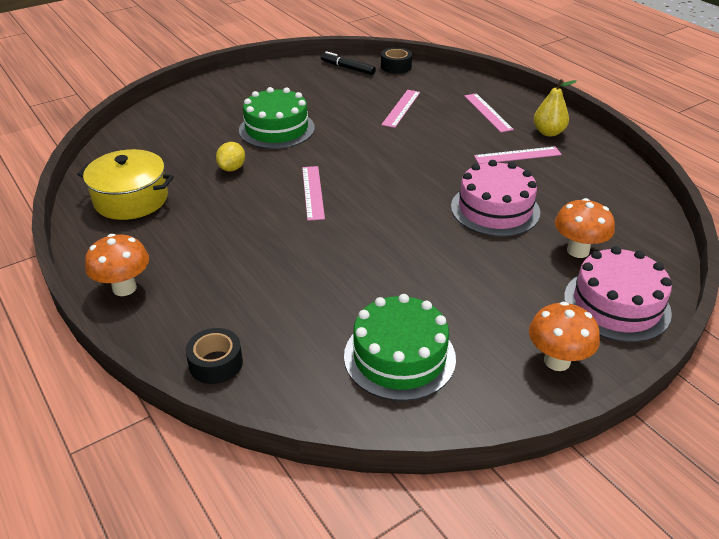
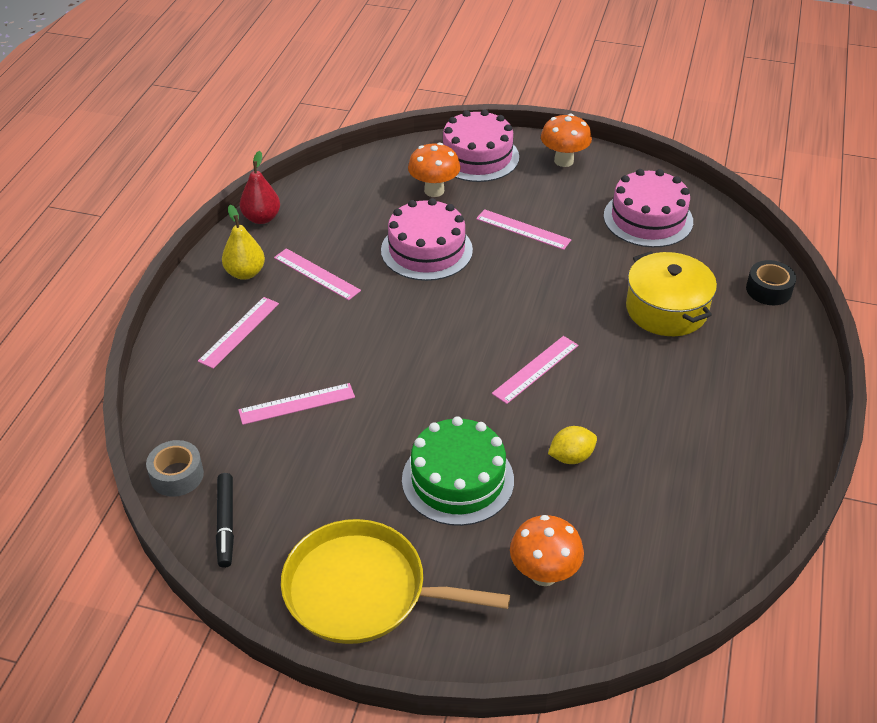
camera: 130 degrees left, 5 degrees up
yellow pot [77,149,174,220] -> yellow pot moved to [626,251,717,336]
orange mushroom [85,234,149,296] -> orange mushroom moved to [510,515,584,586]
green cake [344,294,456,401] -> pink cake [604,169,693,247]
black tape [381,47,412,74] -> grey tape [146,440,204,497]
none -> red pear [240,151,280,224]
none -> yellow pan [281,519,510,644]
none -> pink ruler [476,209,571,250]

